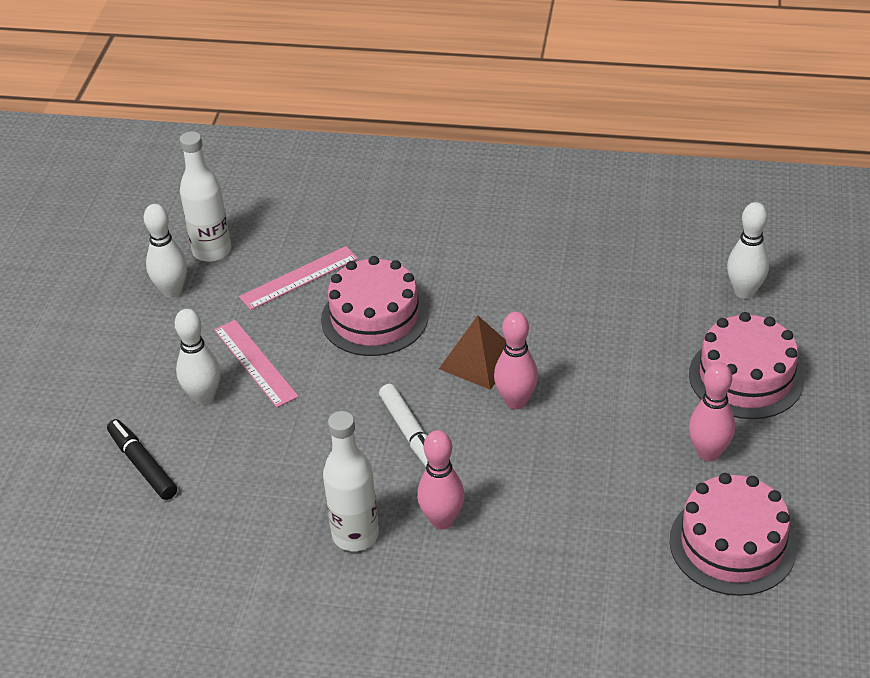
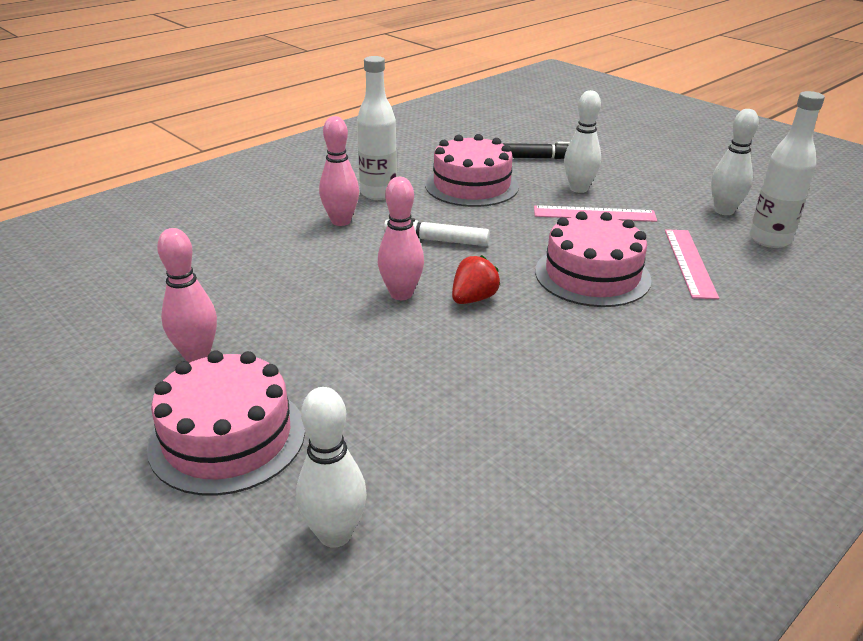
camera: 125 degrees right, 10 degrees down
brown pyramid [439,316,506,390] -> red strawberry [452,255,501,304]
pink cake [669,473,797,596] -> pink cake moved to [425,134,519,207]

